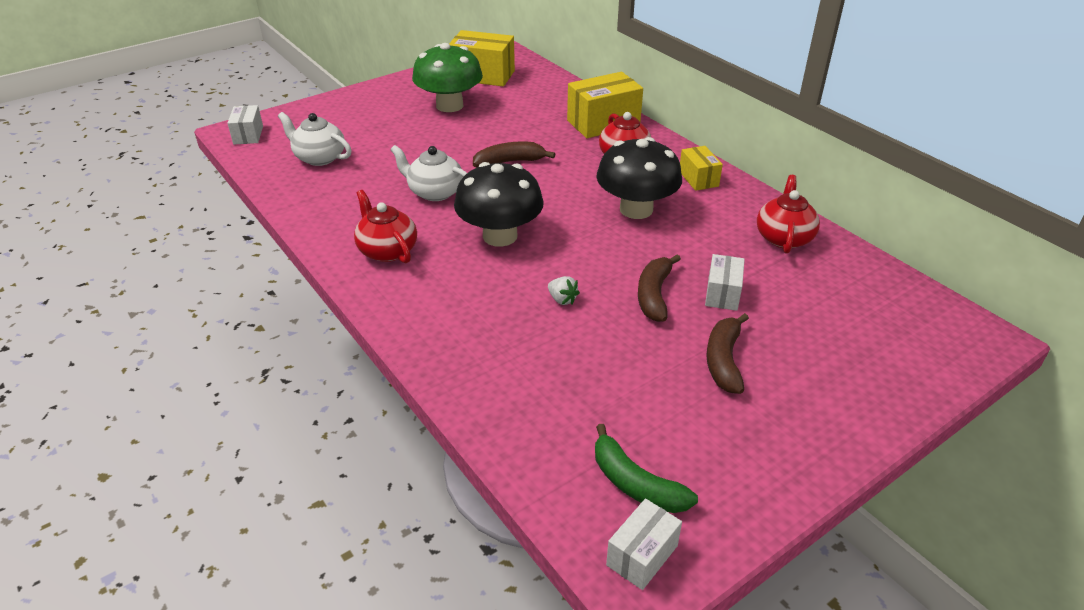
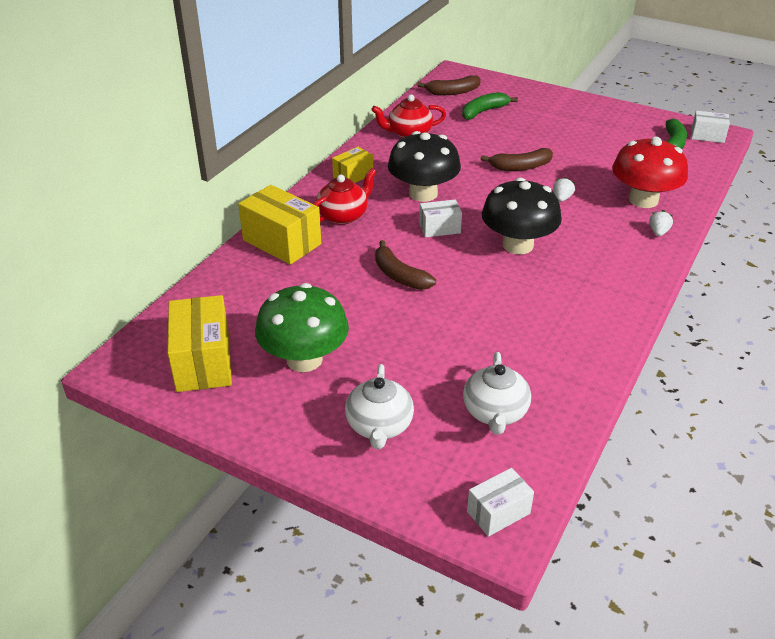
camera: 115 degrees left, 0 degrees up
red teapot [354,190,417,263] -> none
white teapot [390,145,467,201] -> white teapot moved to [345,364,414,449]
white box [705,254,745,311] -> white box moved to [419,199,462,238]
brown banana [706,313,749,394] -> brown banana moved to [417,75,481,95]
none -> green banana [462,92,518,120]
none -> red mushroom [612,137,688,208]
none -> white strawberry [649,210,673,236]

